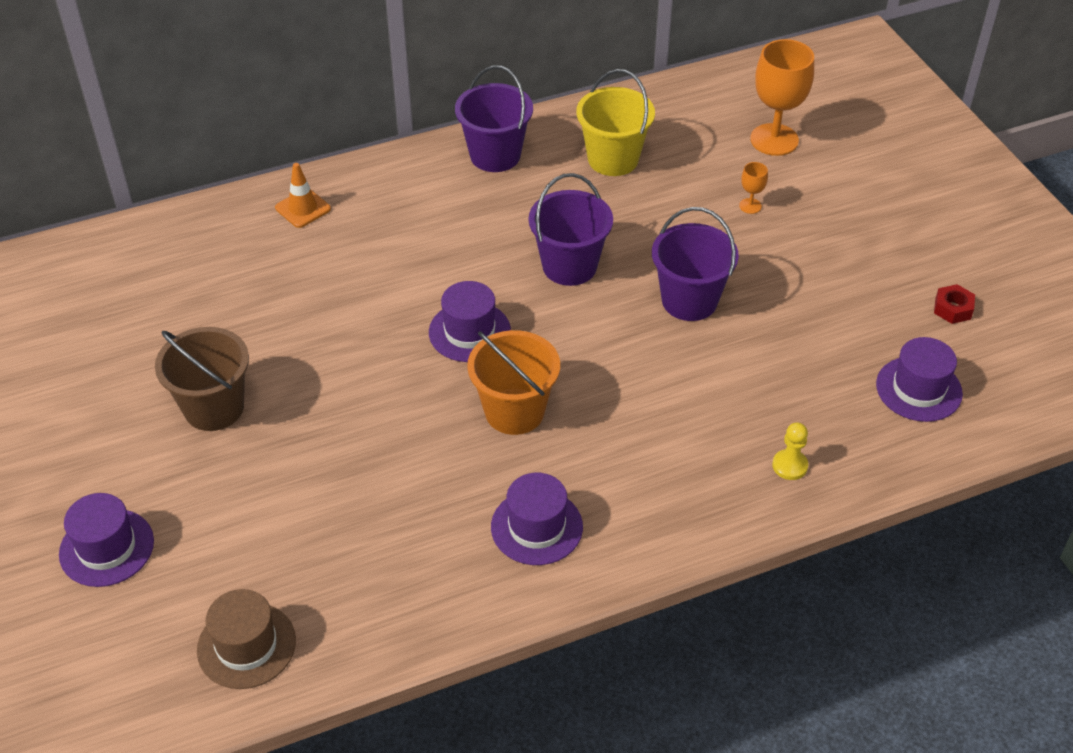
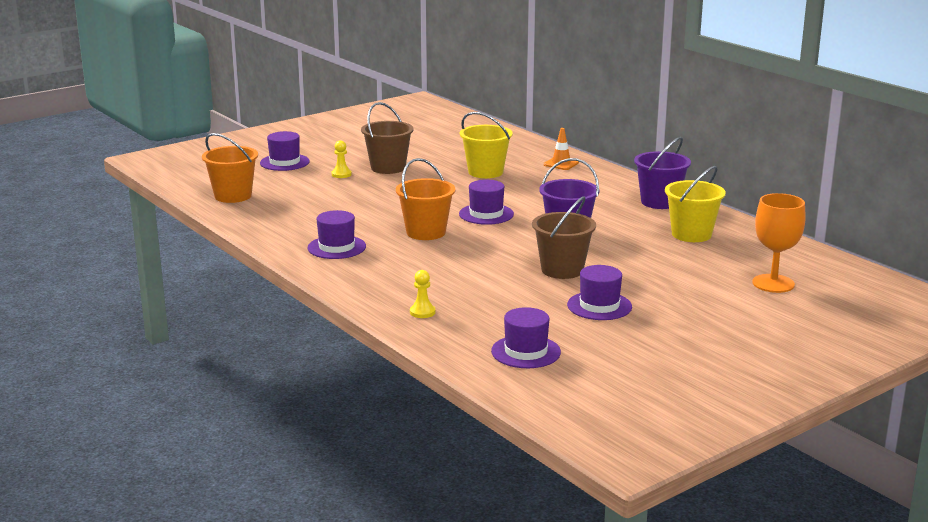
camera: 75 degrees right, 25 degrees down
brown hat [197,589,296,689] -> orange bucket [202,133,258,203]
purple bucket [652,207,739,321] -> brown bucket [532,196,596,279]
orange goblet [739,162,768,214] -> none
red nut [934,284,975,324] -> none
none -> yellow pawn [332,140,352,178]
none -> yellow bucket [460,112,513,178]
none -> purple hat [567,265,632,320]

